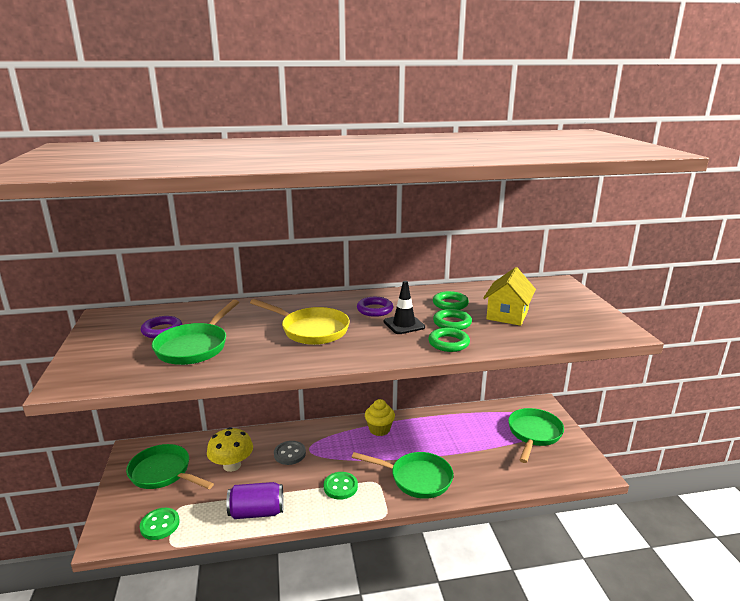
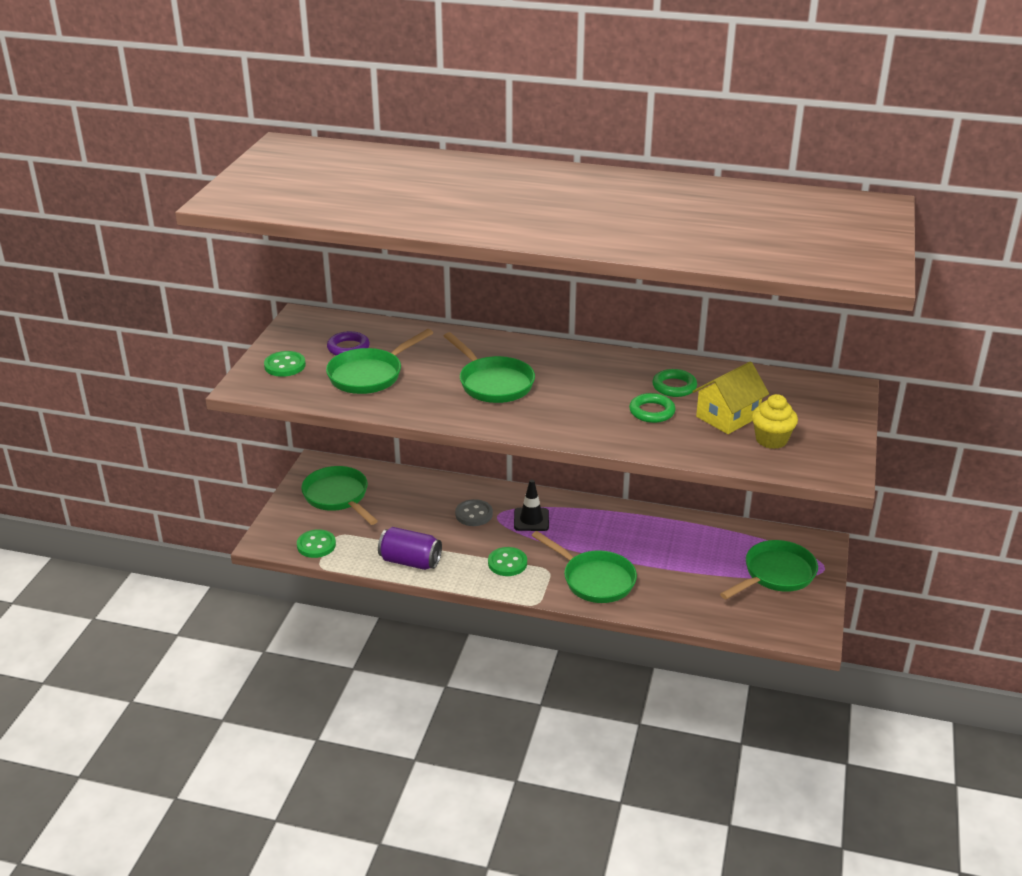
camera: 25 degrees right, 10 degrees up
yellow mushroom [207,427,253,472] -> none
yellow pan [250,299,350,345] -> green pan [444,332,535,403]
purple ring [357,297,393,317] -> none
yellow cupcake [365,399,395,436] -> yellow cupcake moved to [752,394,798,449]
black traffic cone [383,281,425,334] -> black traffic cone moved to [514,480,549,531]
green ring [428,328,470,352] -> none
none -> green button [264,351,306,377]

